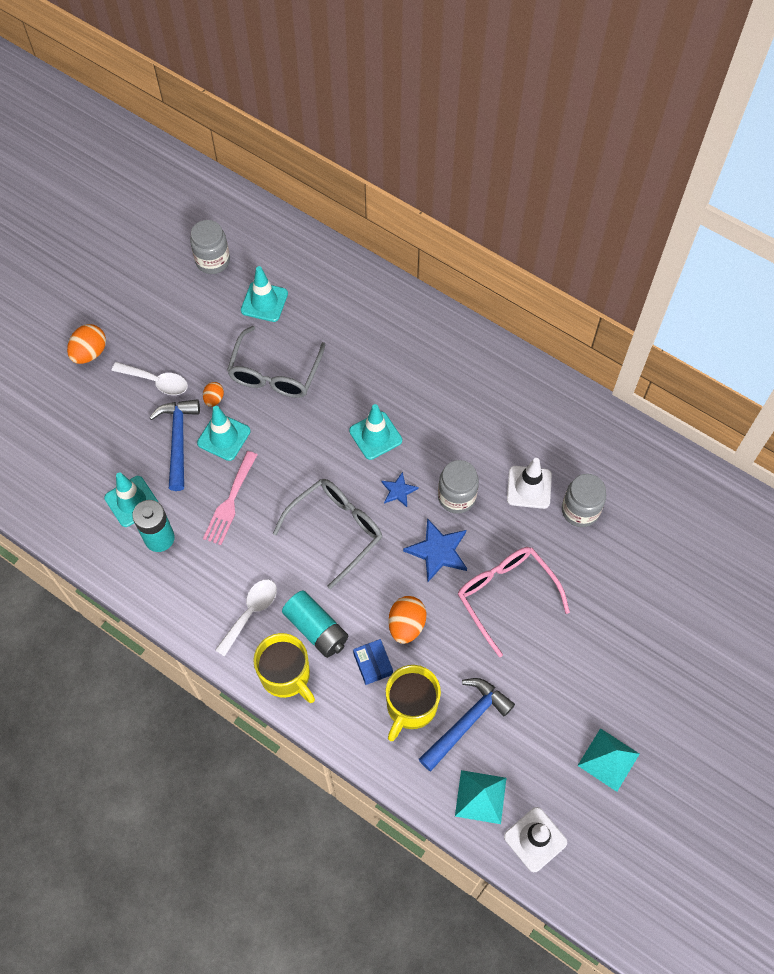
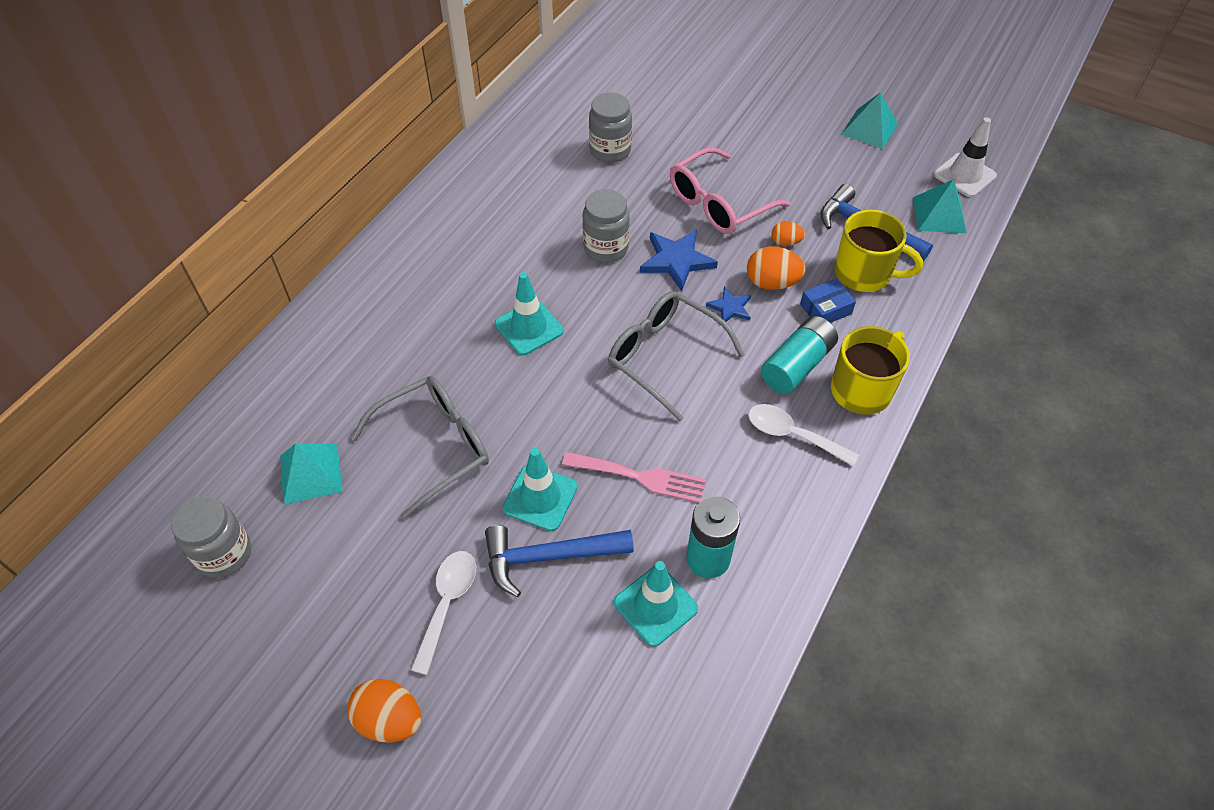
camera: 95 degrees left, 10 degrees down
orange egg [203,382,224,407] -> orange egg moved to [771,221,805,246]
grey glasses [227,326,326,398] -> grey glasses turned 45 degrees counterclockwise [351,376,489,520]
turquoise traffic cone [241,266,288,322] -> turquoise pyramid [280,443,342,504]
blue star [381,472,419,507] -> blue star moved to [706,287,751,322]
white traffic cone [507,458,552,509] -> none

